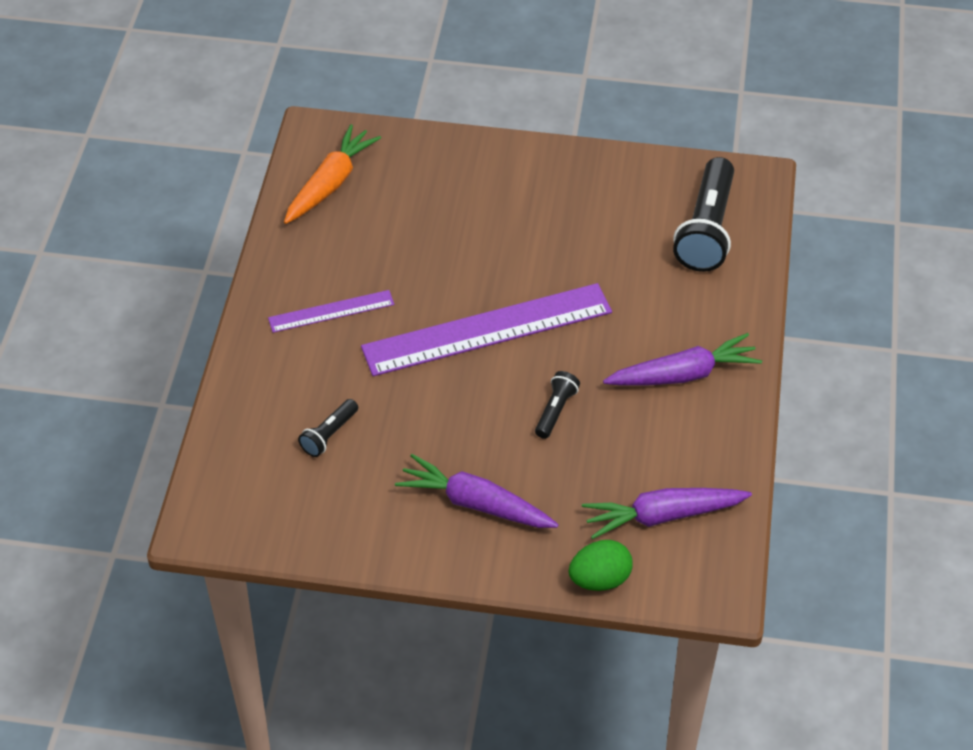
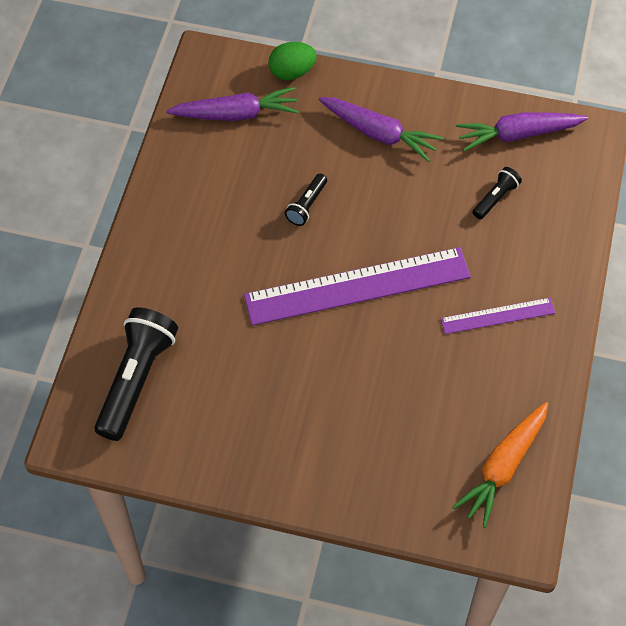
camera: 175 degrees left, 10 degrees up
purple carrot [603,333,762,386] -> purple carrot moved to [456,112,588,151]

